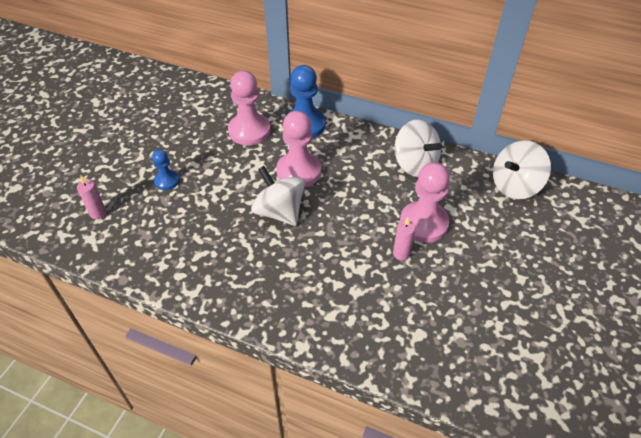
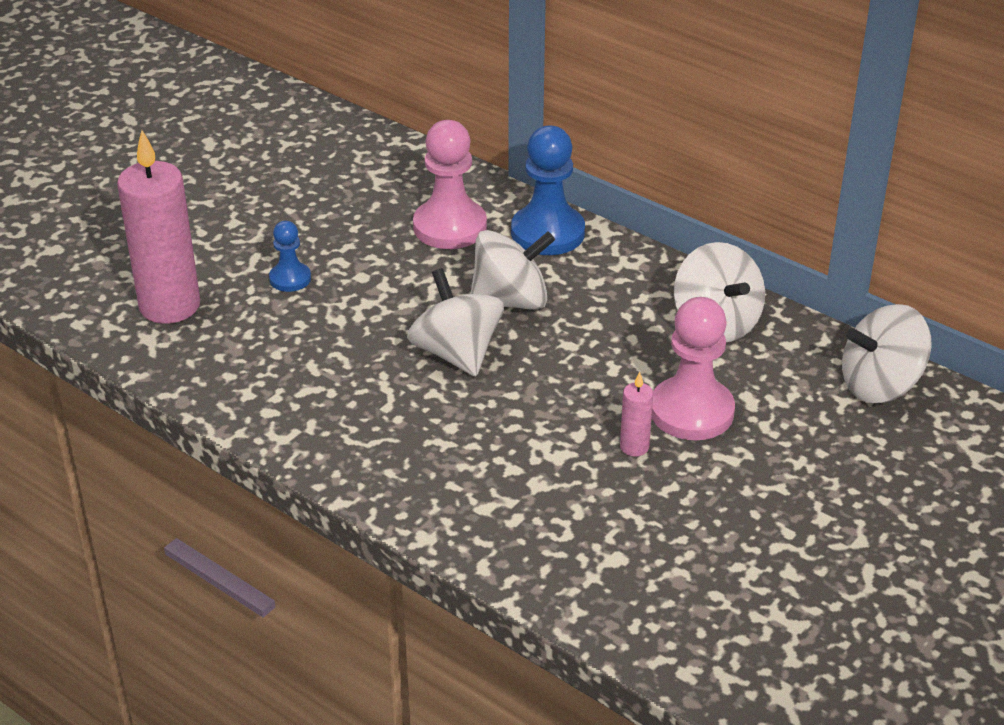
camera: 15 degrees right, 10 degrees down
pink candle [77,176,106,219] -> pink candle [117,130,200,324], size x2.30
pink pawn [276,111,321,187] -> white spinning top [471,230,555,310]

